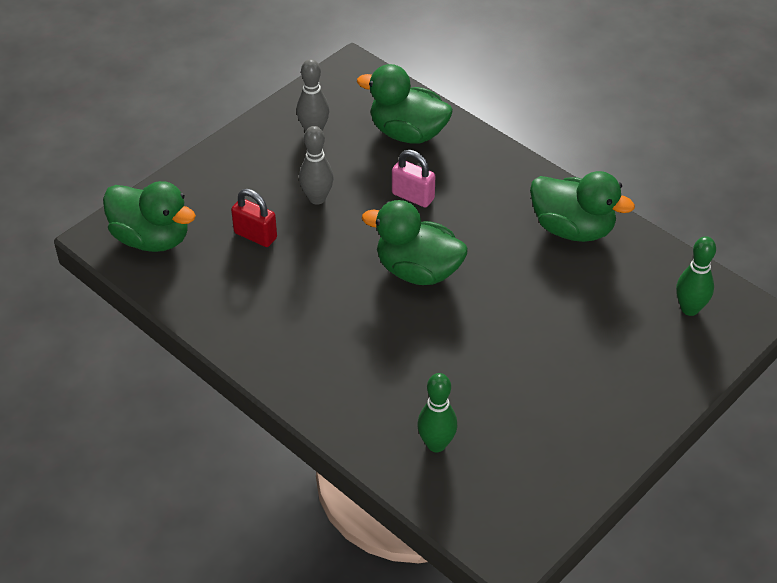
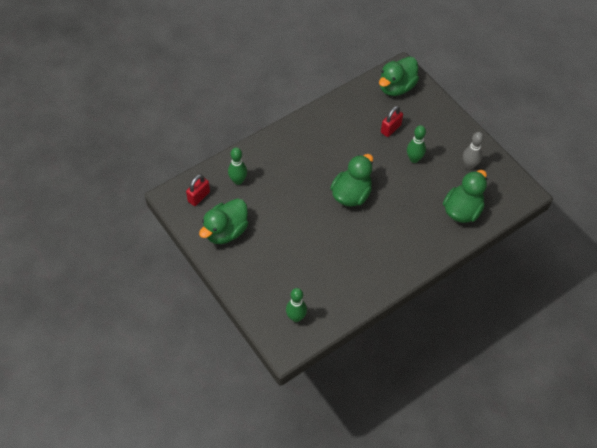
camera: 100 degrees right, 10 degrees up
grey bowling pin [299,126,334,205] -> green bowling pin [407,125,426,163]
pink padlock [392,150,435,207] -> none
green duck [530,171,635,242] -> green duck moved to [199,198,248,244]
none -> red padlock [186,174,210,206]

